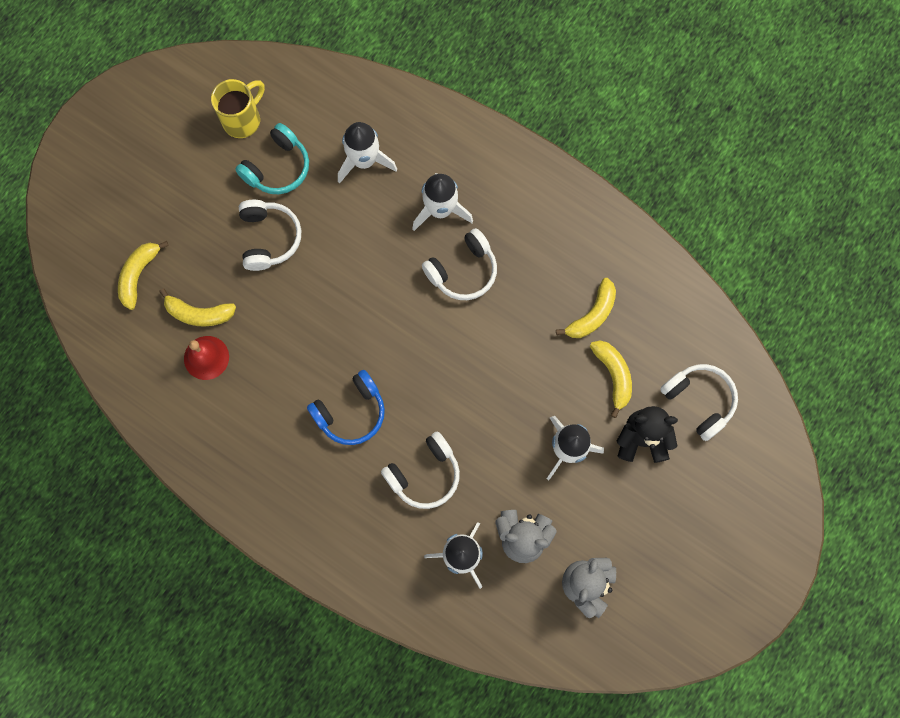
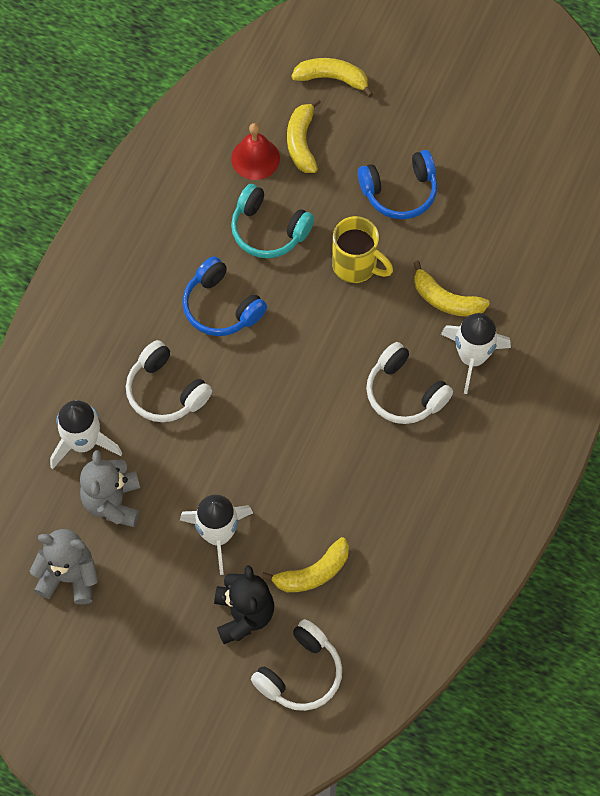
camera: 80 degrees right, 10 degrees down
yellow mug [211,79,265,138] -> yellow mug moved to [332,216,393,283]
turquoise headphones [235,123,309,194] -> turquoise headphones moved to [231,184,314,258]
white headphones [239,200,301,271] -> blue headphones [358,150,437,219]
white rocket [338,122,397,184] -> none
yellow banana [556,278,616,338] -> yellow banana moved to [413,260,490,317]

